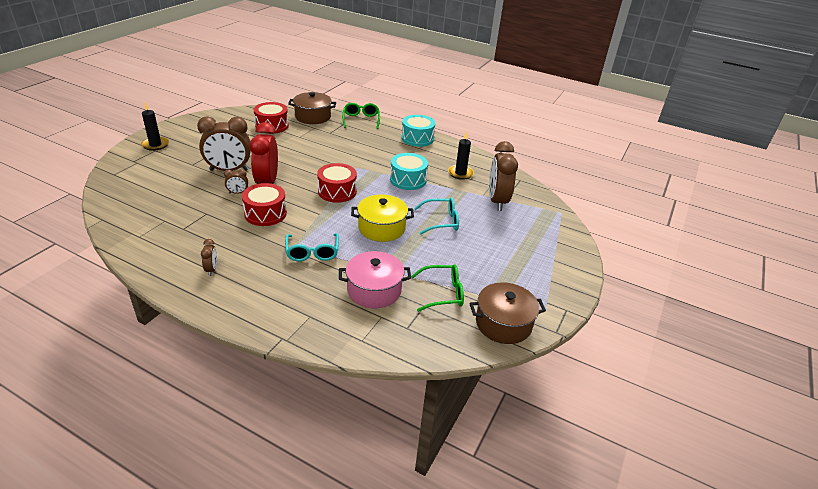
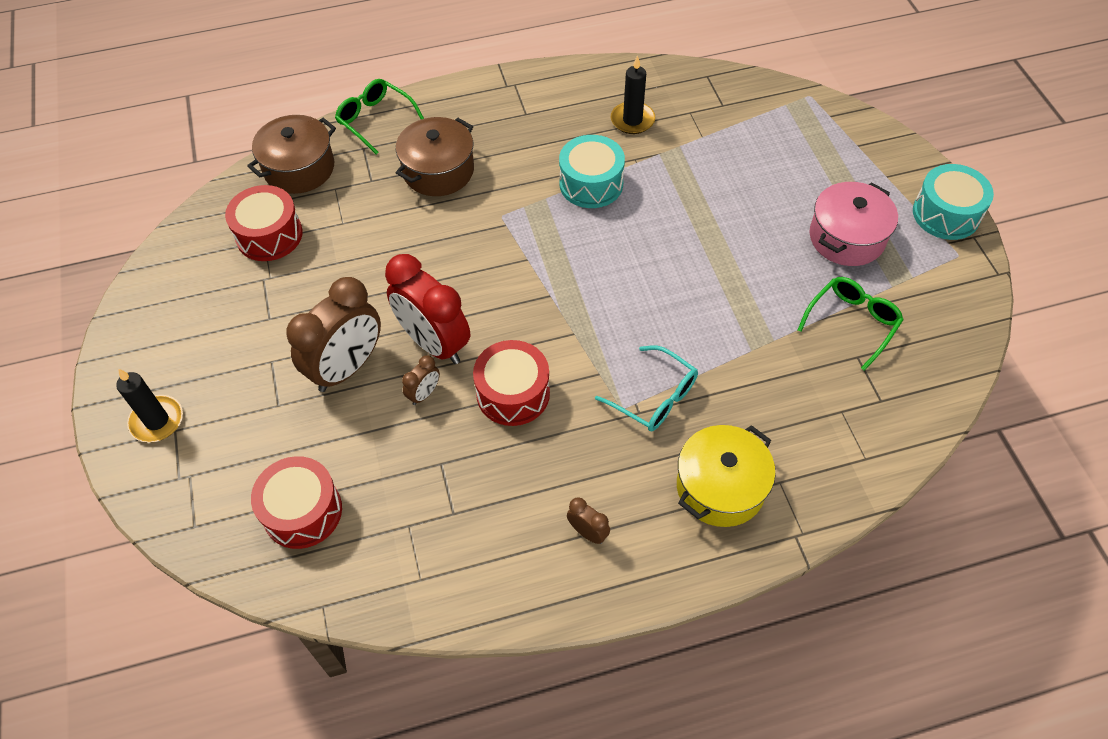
camera: 40 degrees left, 20 degrees up
red drum [317,163,357,203] -> red drum moved to [251,456,342,549]
pink pot [339,251,411,309] -> pink pot moved to [809,182,898,266]
yellow pot [351,194,414,242] -> yellow pot moved to [677,425,776,527]
turquoise drum [401,115,435,147] -> turquoise drum moved to [913,164,994,240]
turquoise glasses [414,198,459,235] -> none
brown pot [469,282,546,344] -> brown pot moved to [396,117,474,196]
brown clock [489,141,518,211] -> none

